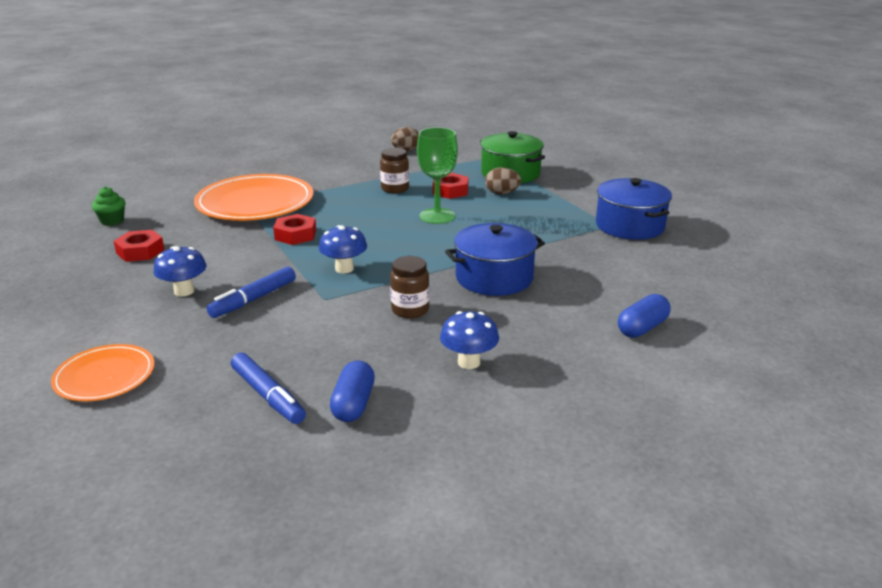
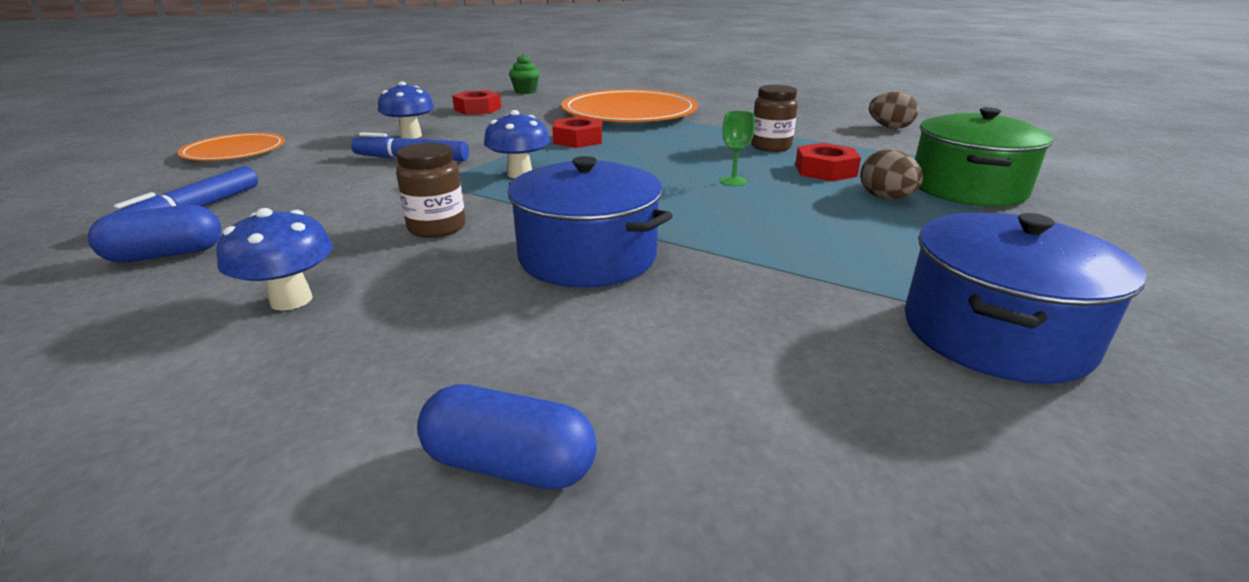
camera: 60 degrees right, 0 degrees up
green goblet [417,127,458,224] -> green goblet [720,111,755,186], size x0.49

